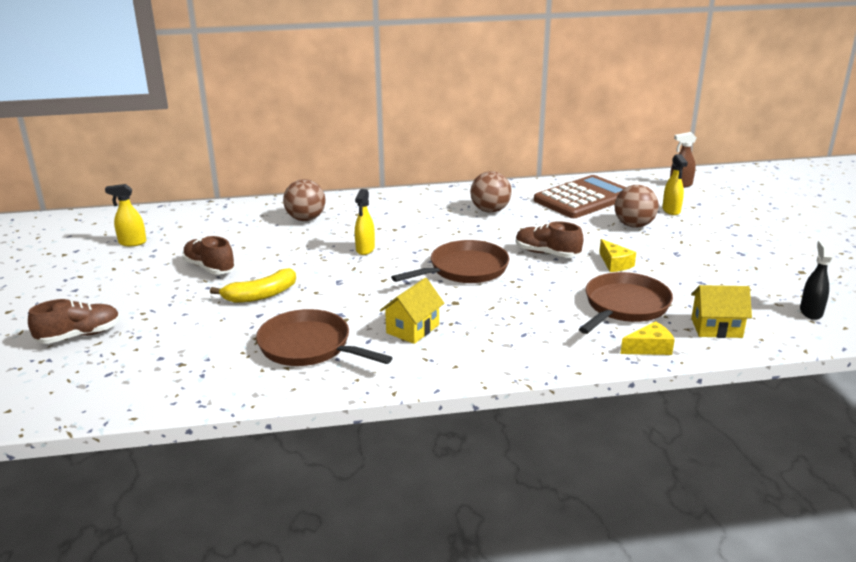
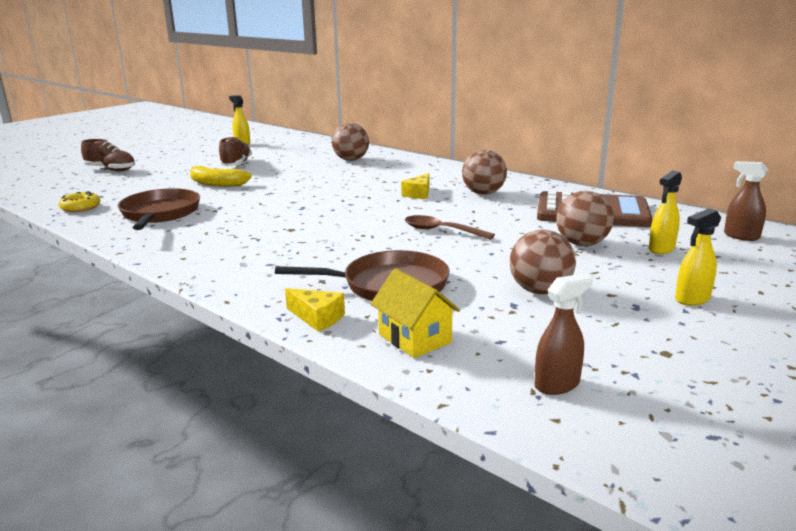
camera: 50 degrees right, 5 degrees down
yellow spray bottle [355,189,375,255] -> yellow spray bottle moved to [675,209,721,306]
yellow house [380,278,444,344] -> none
brown pan [391,240,509,283] -> none
brown shoe [516,221,584,258] -> brown spoon [405,215,495,240]
yellow cheese [599,239,636,272] -> yellow cheese moved to [401,173,429,199]
black spray bottle [800,240,833,320] -> brown spray bottle [534,274,593,395]
none -> yellow donut [59,191,100,212]
none -> brown ball [510,230,576,294]

